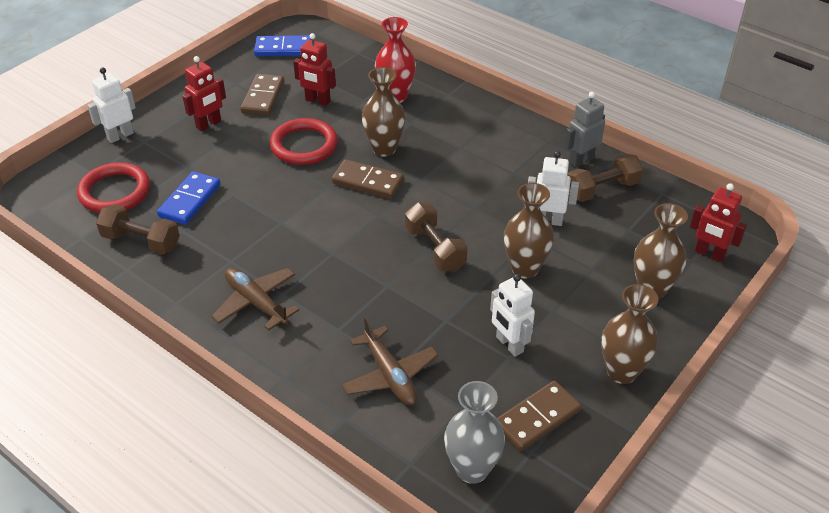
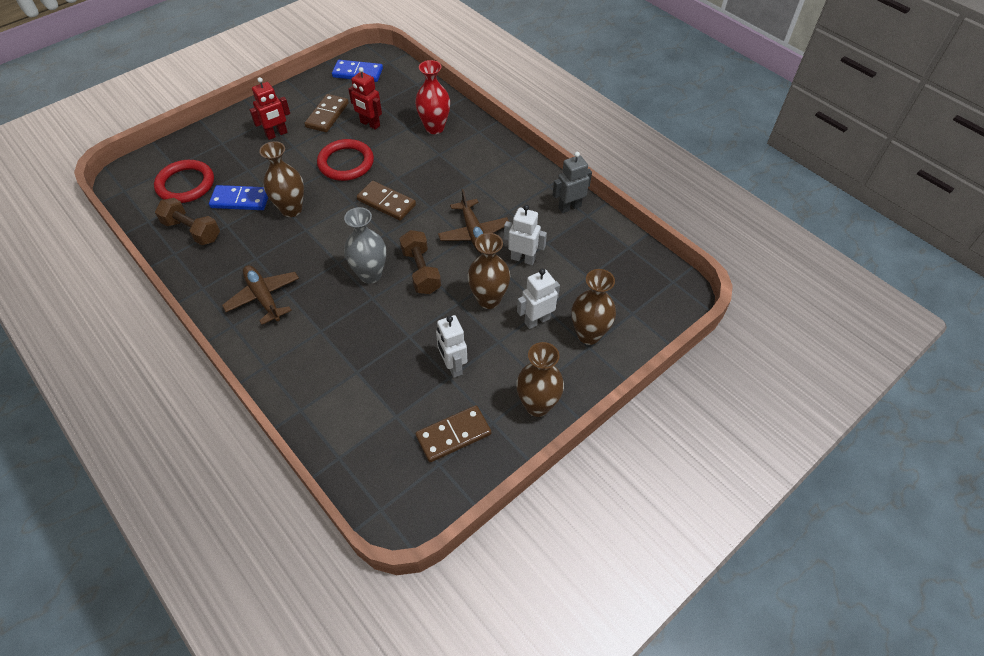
camera: 10 degrees right, 10 degrees up
white robot [87,68,136,143] -> white robot moved to [517,269,560,329]
blue domino [157,171,220,225] -> blue domino turned 60 degrees clockwise [209,185,268,210]
brown plane [342,316,439,405] -> brown plane moved to [438,189,509,254]
brown vase [361,67,405,157] -> brown vase moved to [259,141,304,217]
grey vase [444,381,505,484] -> grey vase moved to [344,207,386,284]
brown dumbbell [567,153,643,202] -> none
red robot [690,183,747,262] -> none

